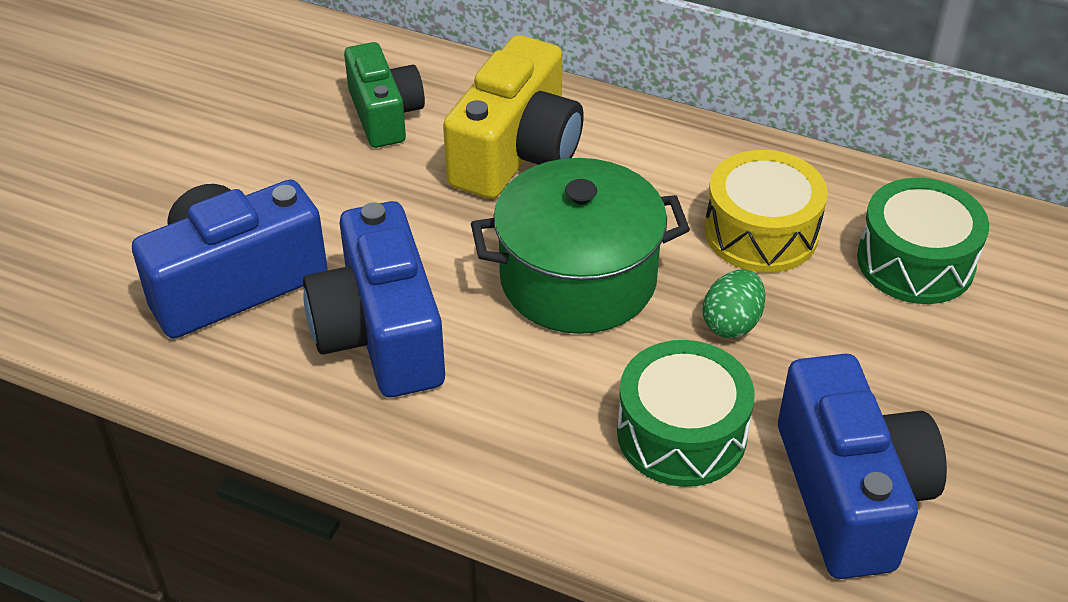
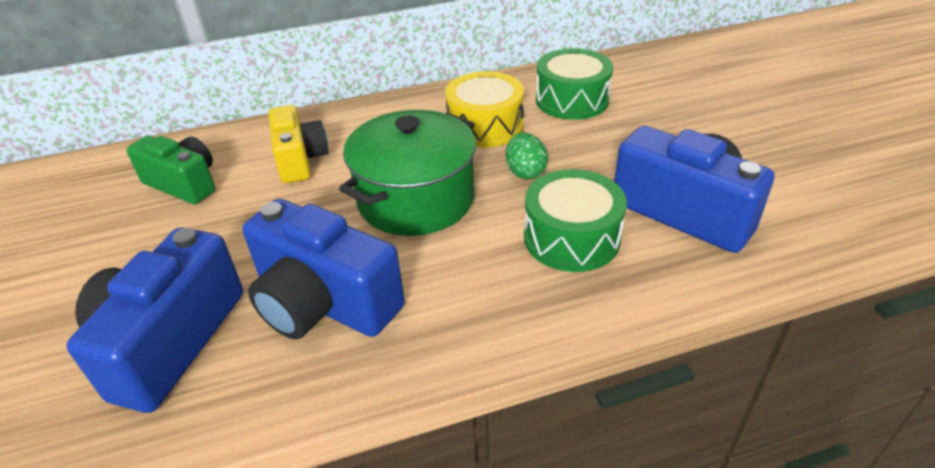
camera: 40 degrees left, 5 degrees down
yellow camera [443,35,584,199] -> yellow camera [268,105,329,183], size x0.66

